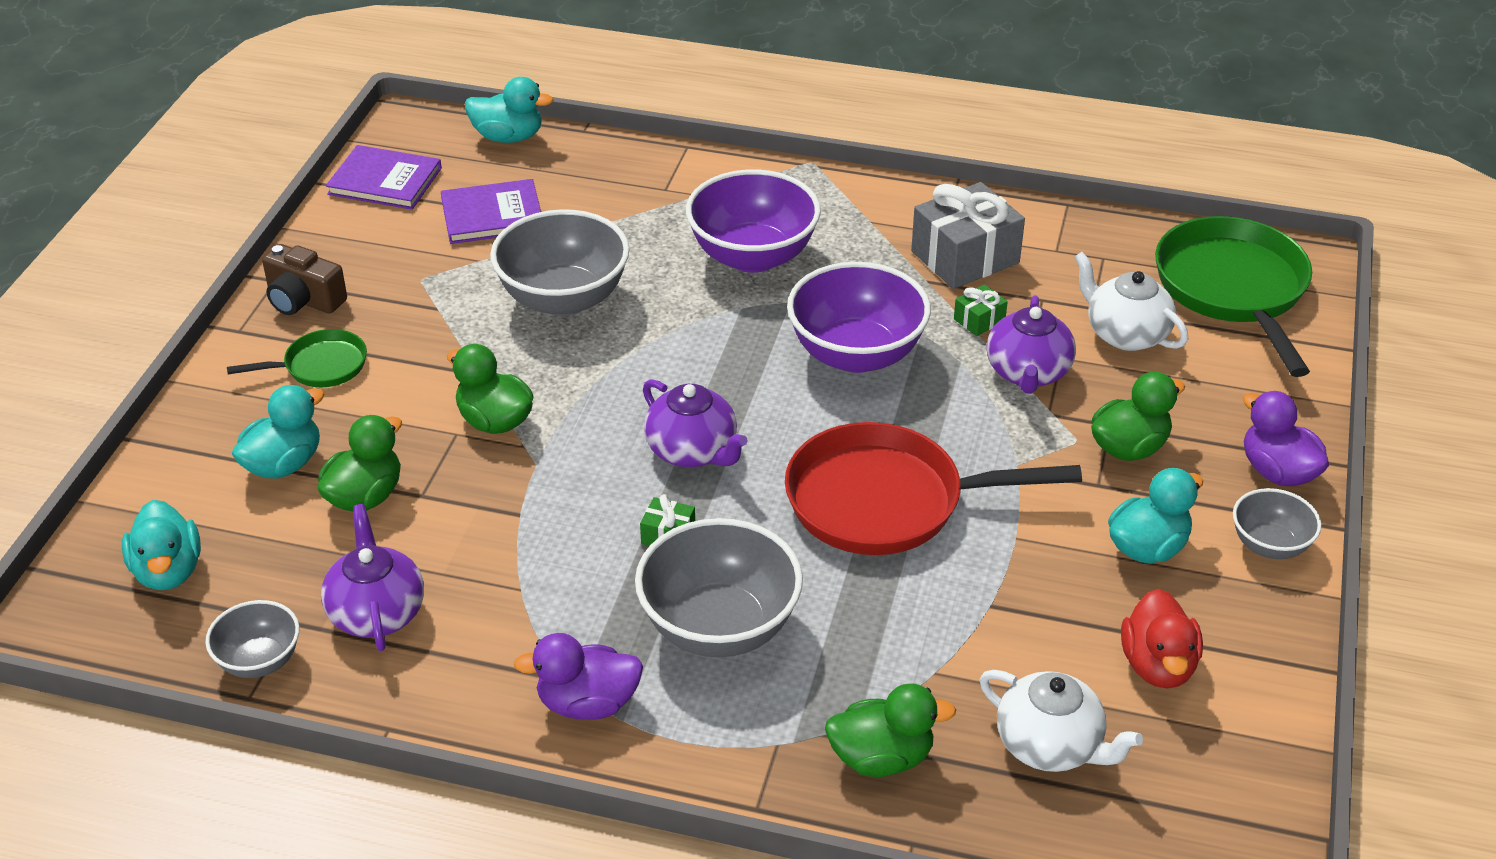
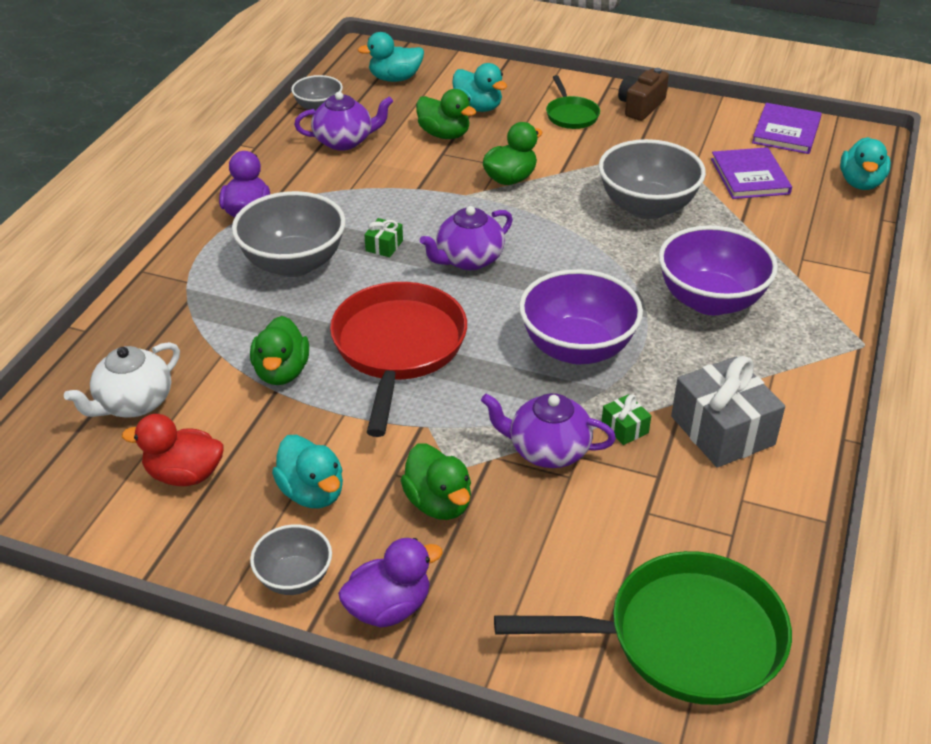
camera: 95 degrees right, 0 degrees up
green duck [825,683,956,777] -> green duck moved to [250,316,309,385]
white teapot [1074,252,1188,351] -> none

